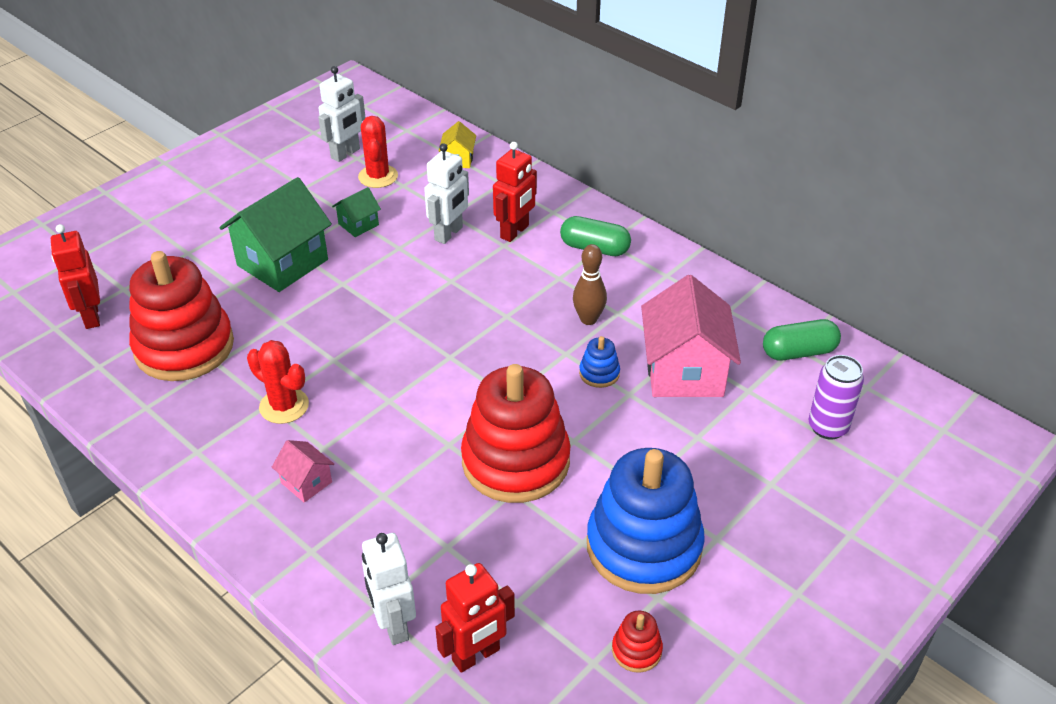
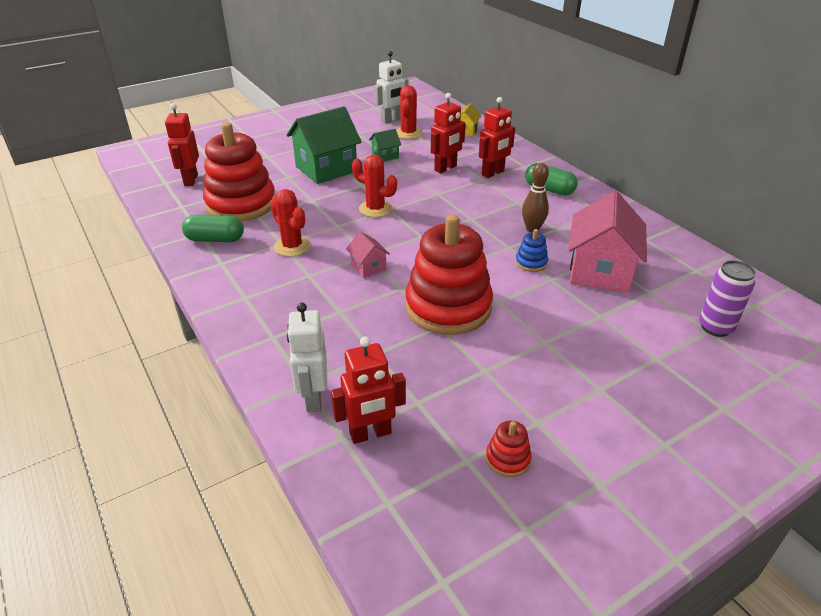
camera: 15 degrees right, 5 degrees down
pink house [272,440,334,503] -> pink house moved to [346,231,390,278]
white robot [424,143,469,244] -> red robot [431,93,466,173]
blue stacking toy [587,448,705,594] -> none
green capsule [763,319,841,360] -> green capsule moved to [182,215,244,242]
none -> red cactus [352,154,397,217]

